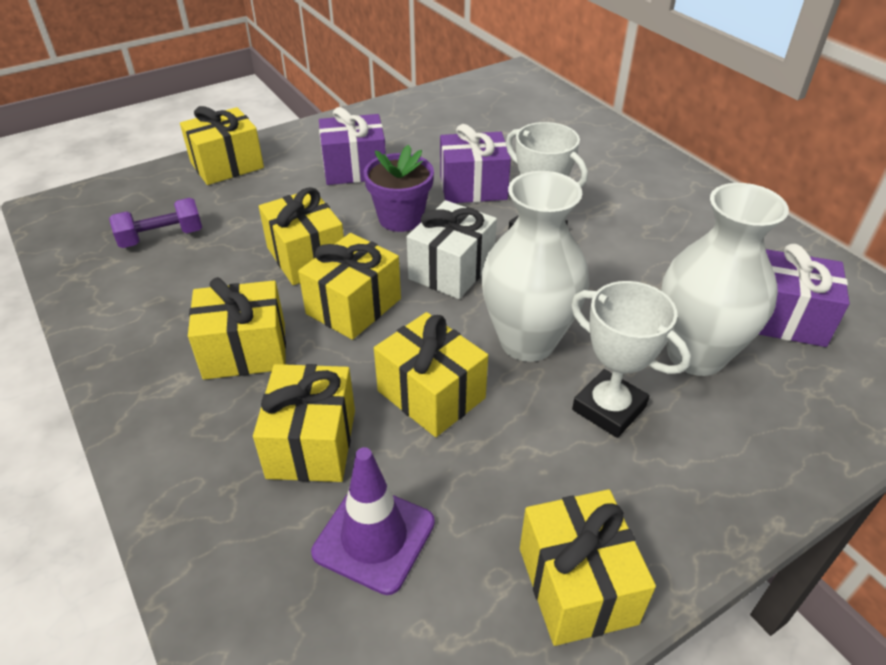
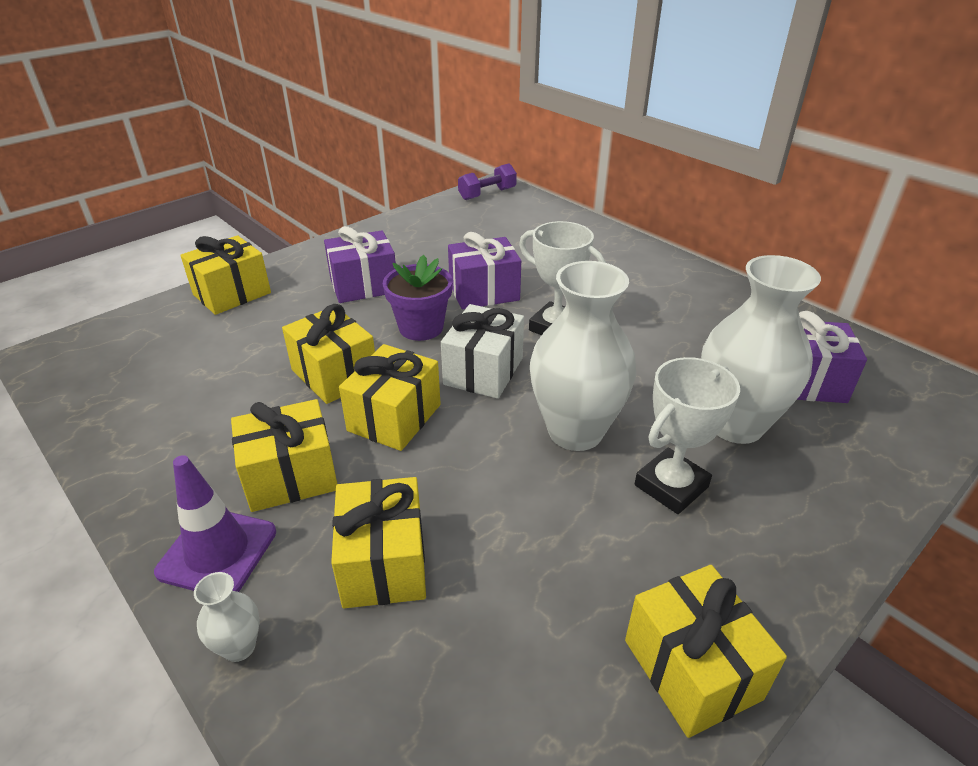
camera: 10 degrees left, 5 degrees down
purple dumbbell [109,198,202,248] -> purple dumbbell moved to [458,163,517,200]
purple traffic cone [311,447,435,595] -> purple traffic cone moved to [154,455,276,592]
yellow gift [374,312,488,437] -> none
white trophy [571,281,691,438] -> white trophy turned 75 degrees counterclockwise [635,357,740,514]
none -> white vase [194,572,260,662]

